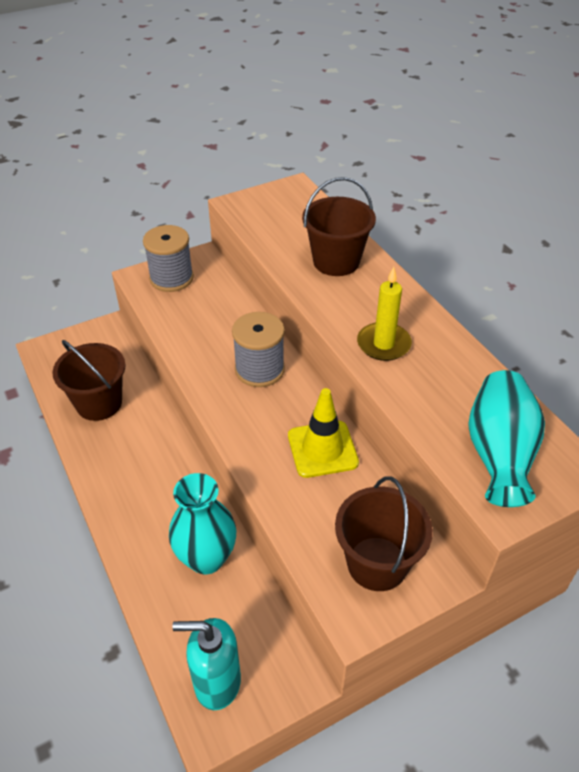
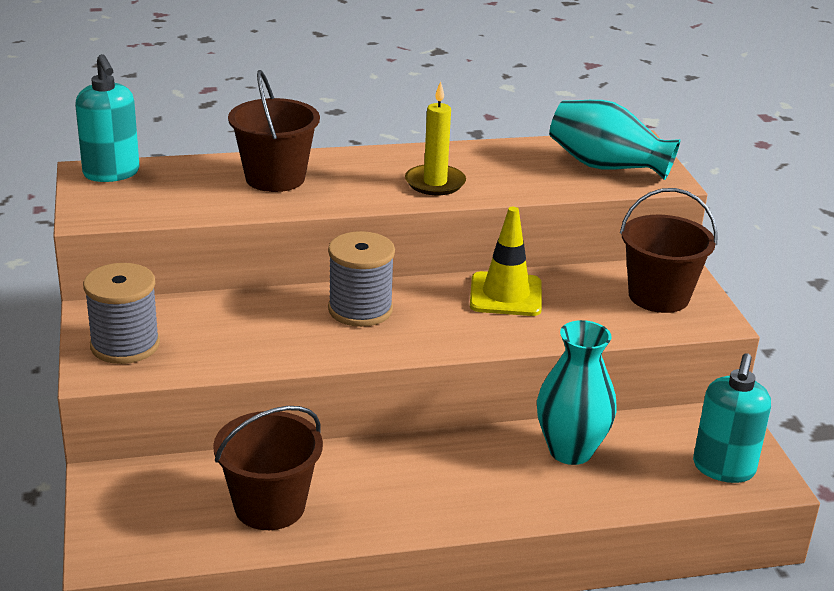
camera: 75 degrees left, 15 degrees down
none -> turquoise soap dispenser [75,54,140,182]

